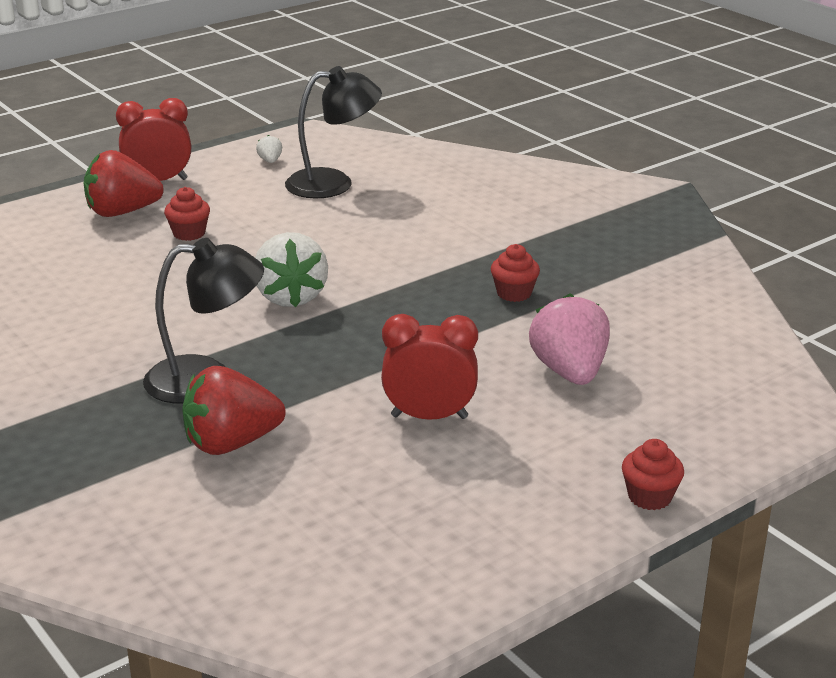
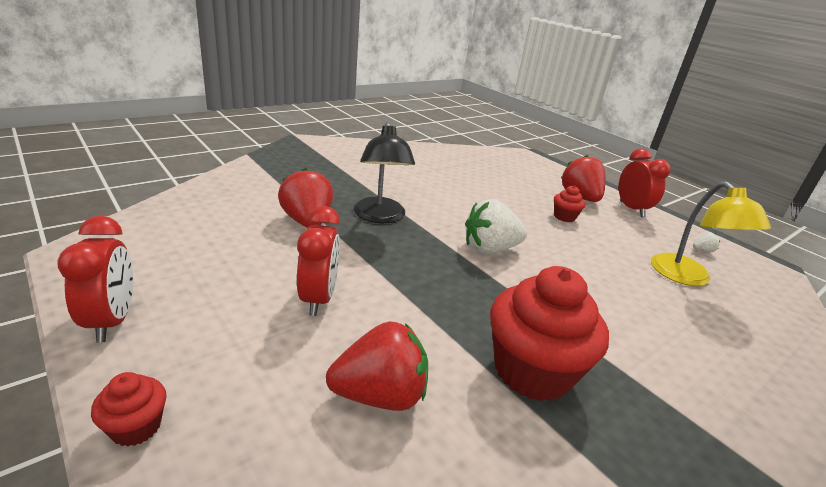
camera: 85 degrees right, 0 degrees up
black lamp [285,66,382,198] -> yellow lamp [651,181,771,286]
red cupcake [491,244,540,302] -> red cupcake [490,266,609,401], size x2.19
pink strawberry [529,293,610,385] -> red strawberry [326,321,428,411]
none -> red clock [57,216,133,343]

